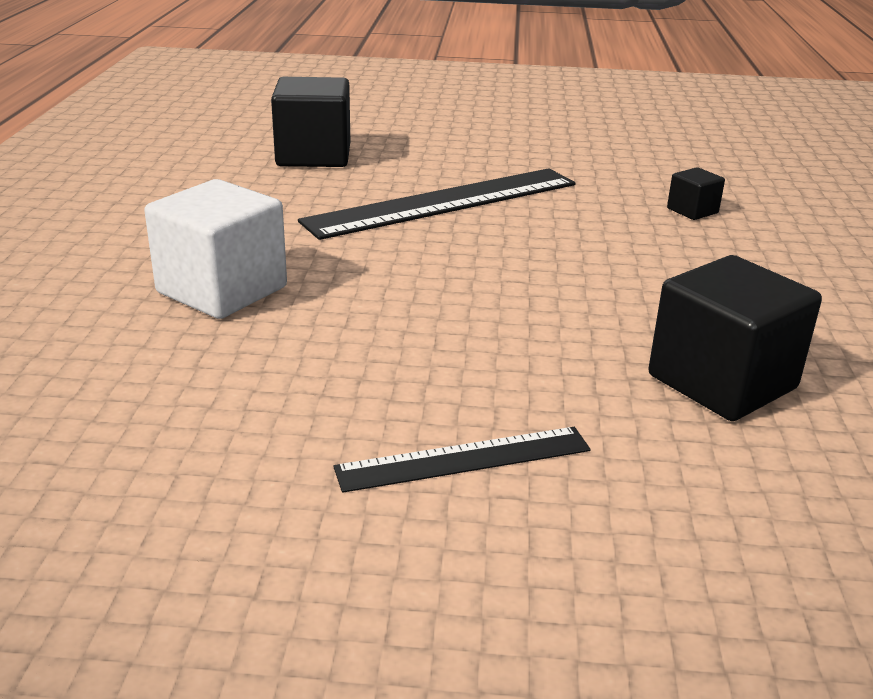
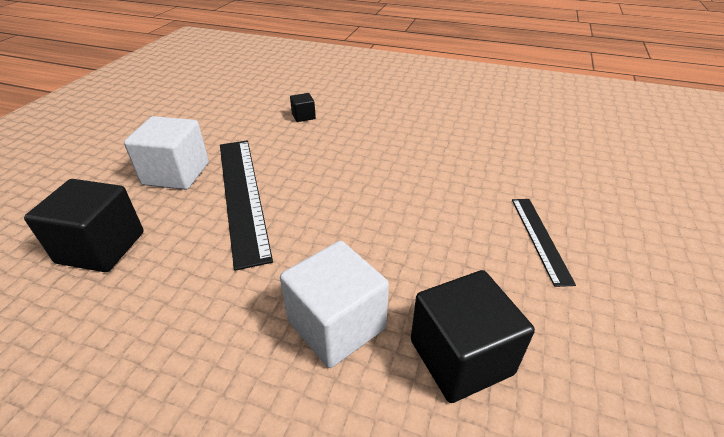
camera: 75 degrees left, 10 degrees up
black cube [649,255,822,421] -> black cube moved to [411,270,535,403]
none -> white cube [124,116,209,190]

